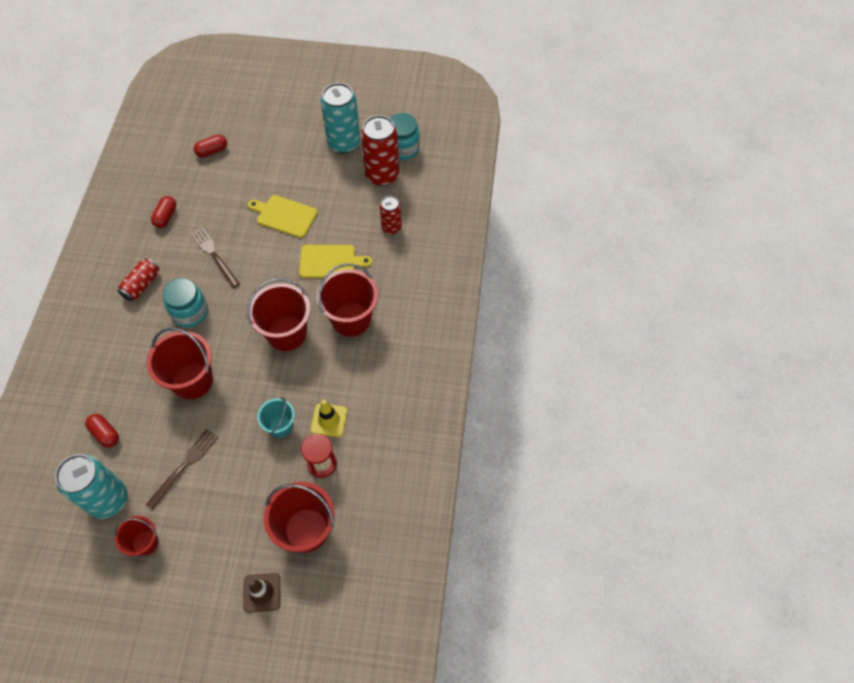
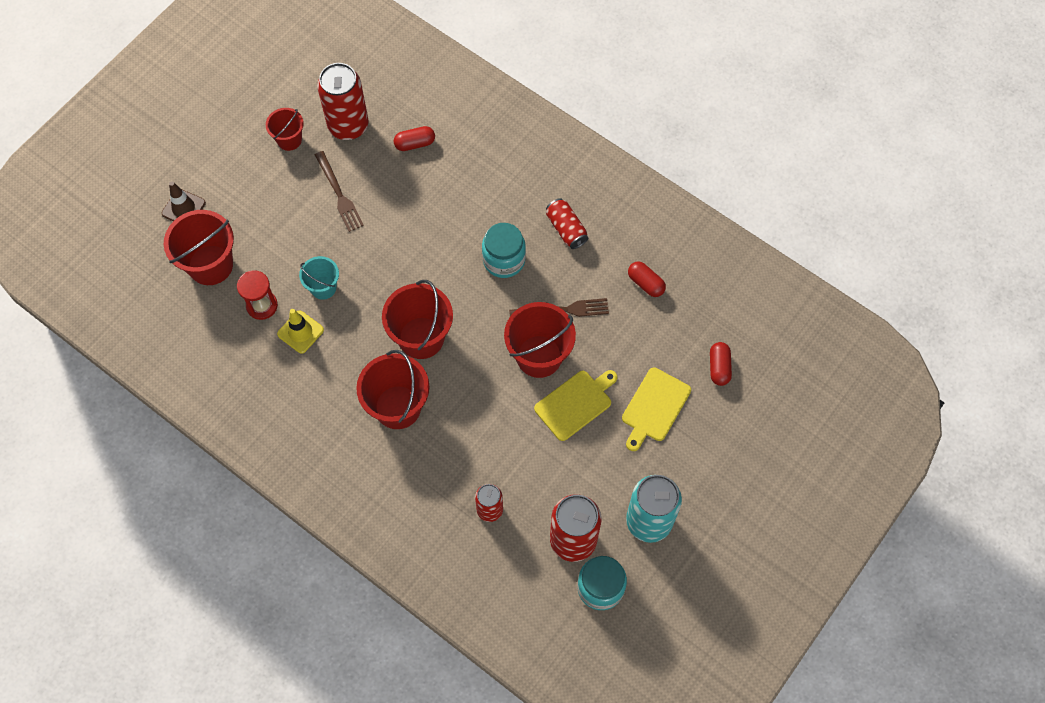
camera: 120 degrees right, 5 degrees up
turquoise can [55,454,128,519] -> red can [317,63,369,140]
red bucket [147,328,213,400] -> red bucket moved to [504,302,576,378]
yellow cutting board [299,245,372,278] -> yellow cutting board moved to [622,368,691,451]

